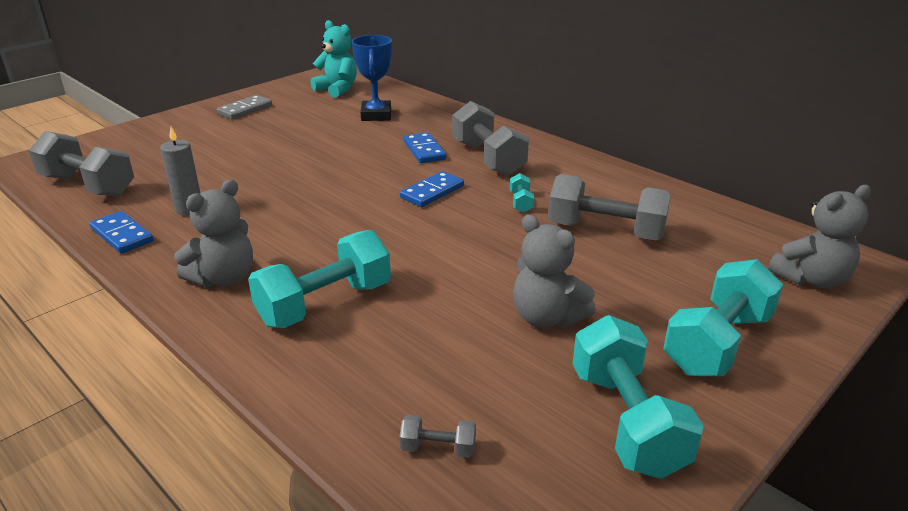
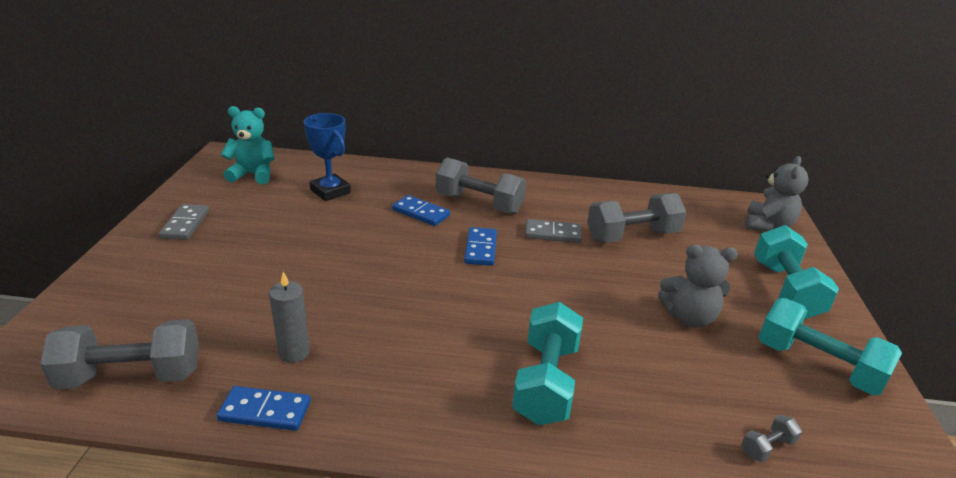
camera: 40 degrees left, 0 degrees up
grey teddy bear [174,179,253,287] -> none
turquoise dumbbell [510,173,535,213] -> grey domino [525,219,582,243]

